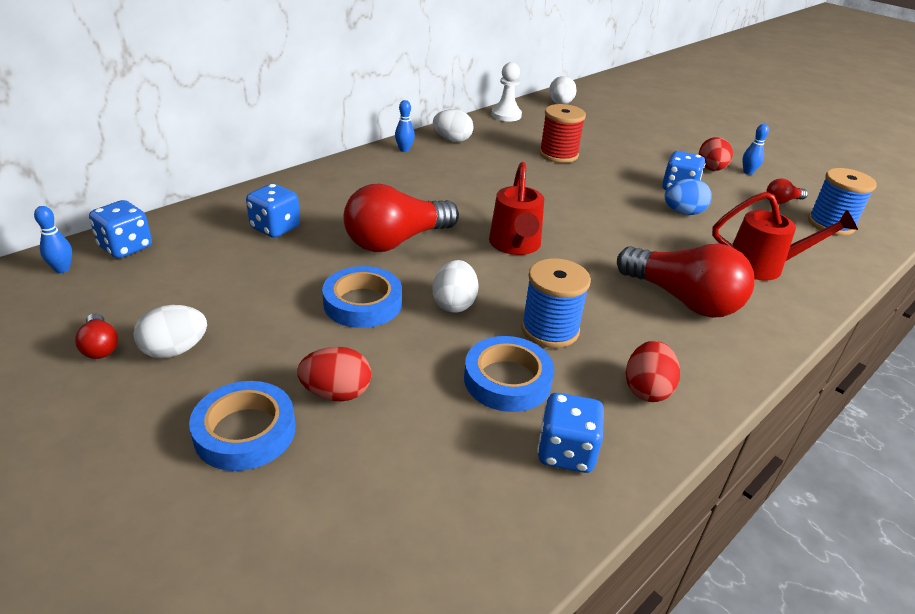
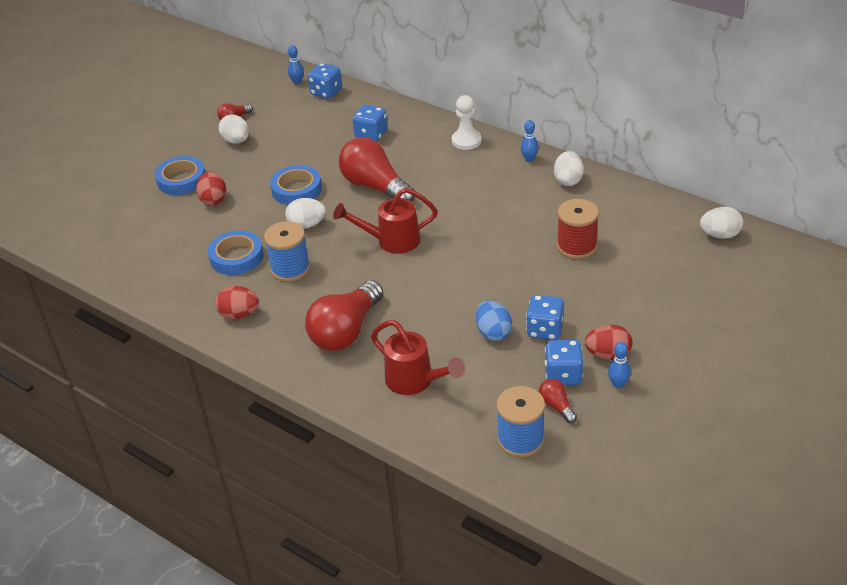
camera: 85 degrees right, 5 degrees up
white pawn [491,62,522,121] -> white pawn moved to [452,95,482,150]
blue dice [537,393,604,473] -> blue dice moved to [545,340,583,385]
red watering can [712,192,858,281] -> red watering can turned 45 degrees counterclockwise [371,320,465,395]

